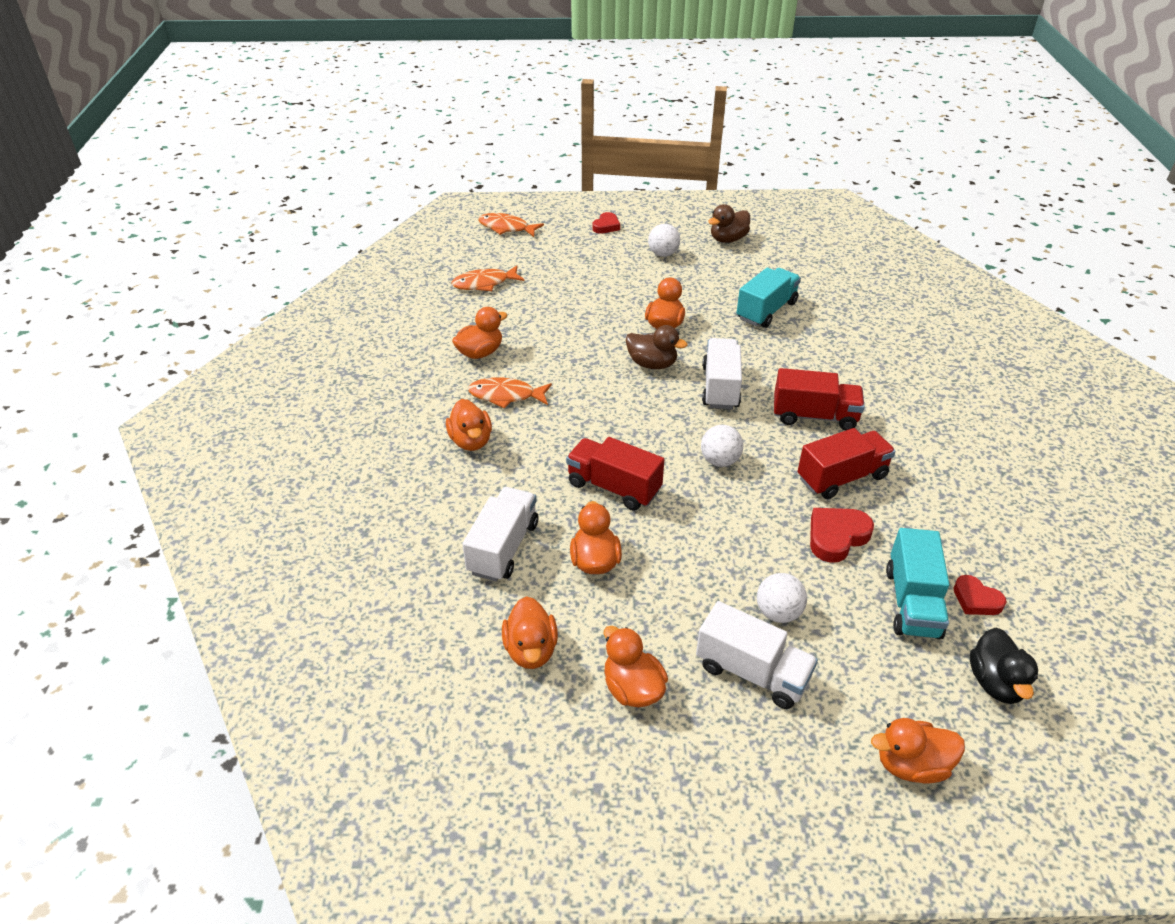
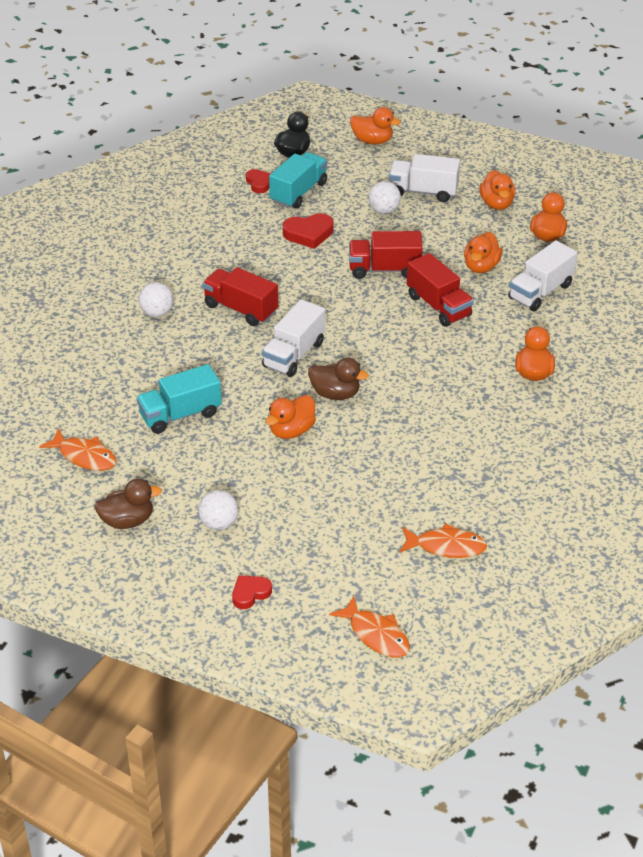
camera: 155 degrees left, 0 degrees up
orange duck [452,307,507,359] -> none
orange fish [468,377,552,409] -> orange fish moved to [39,428,116,471]
brown duck [626,325,687,369] -> brown duck turned 150 degrees clockwise [308,358,369,400]
white truck [696,601,818,709] -> white truck turned 45 degrees counterclockwise [389,154,460,202]
white ball [701,425,743,467] -> white ball moved to [138,282,173,317]
red truck [798,428,896,499] -> red truck moved to [349,231,423,279]

